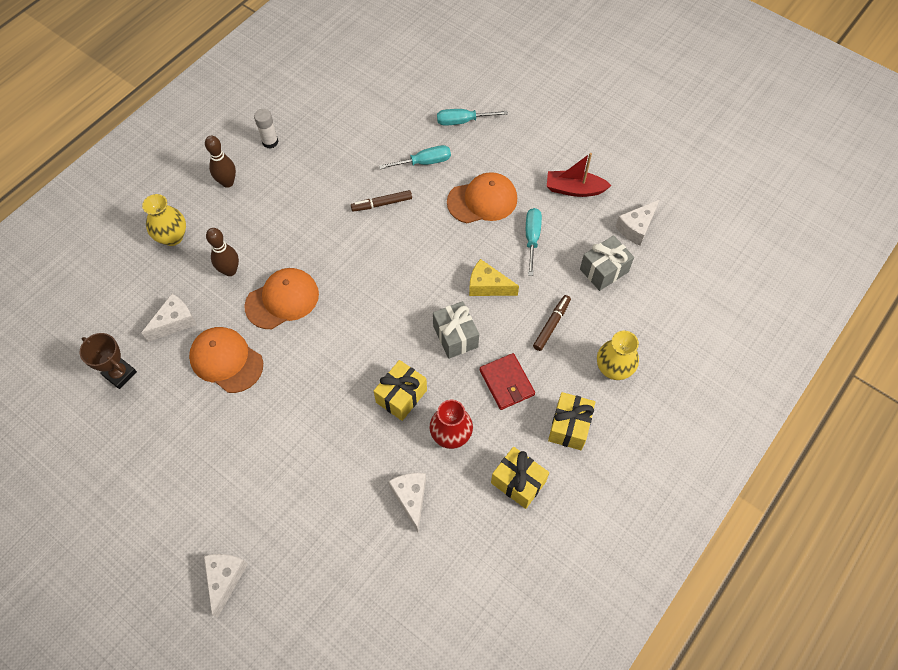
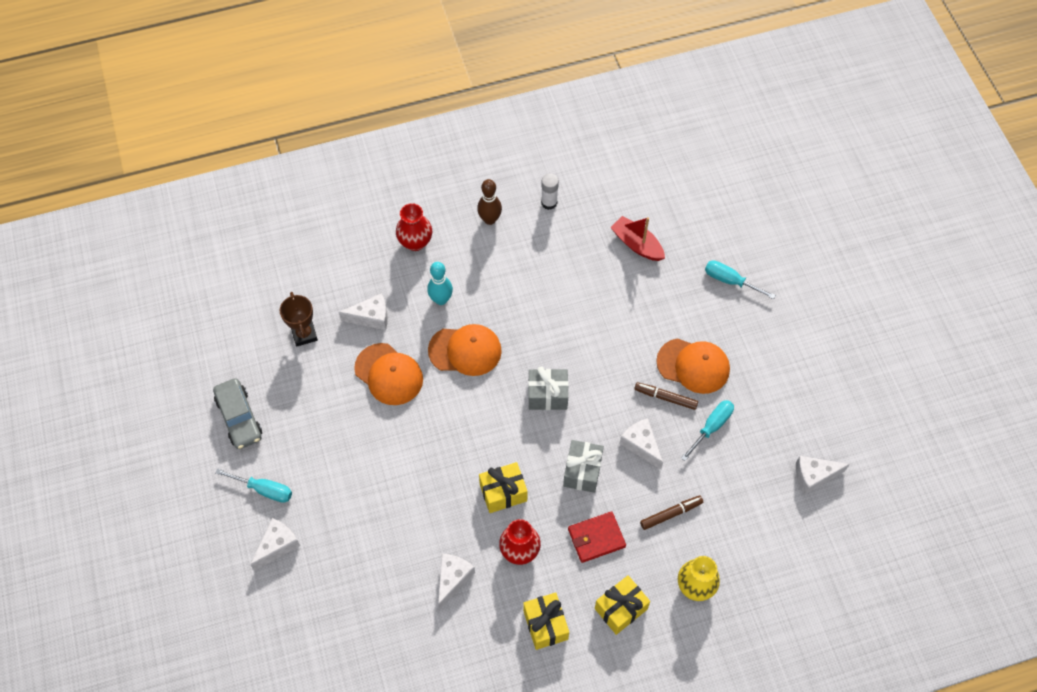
camera: 35 degrees right, 0 degrees up
yellow vase [142,194,186,246] -> red vase [396,203,432,251]
orange cap [189,327,263,393] -> orange cap turned 150 degrees clockwise [354,343,423,405]
brown bowling pin [206,228,239,276] -> turquoise bowling pin [427,262,453,305]
brown marker [351,190,412,212] -> brown marker moved to [634,382,698,410]
turquoise screwdriver [379,145,451,169] -> turquoise screwdriver moved to [215,468,292,503]
yellow cheese [469,259,519,296] -> white cheese [620,418,663,469]
red wallet [480,353,535,410] -> red wallet turned 60 degrees clockwise [568,512,626,563]
red boat [547,153,612,197] -> red boat moved to [610,216,665,261]
grey gift [580,235,634,291] -> grey gift moved to [528,367,569,410]
none -> grey car [213,378,262,449]

